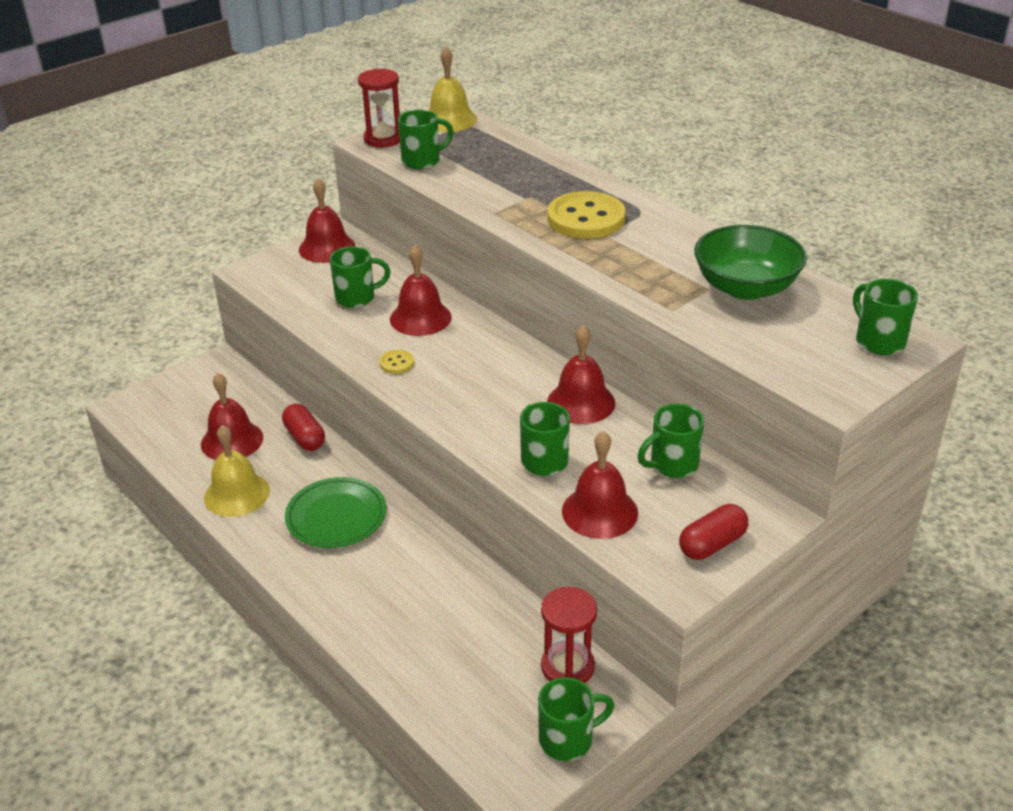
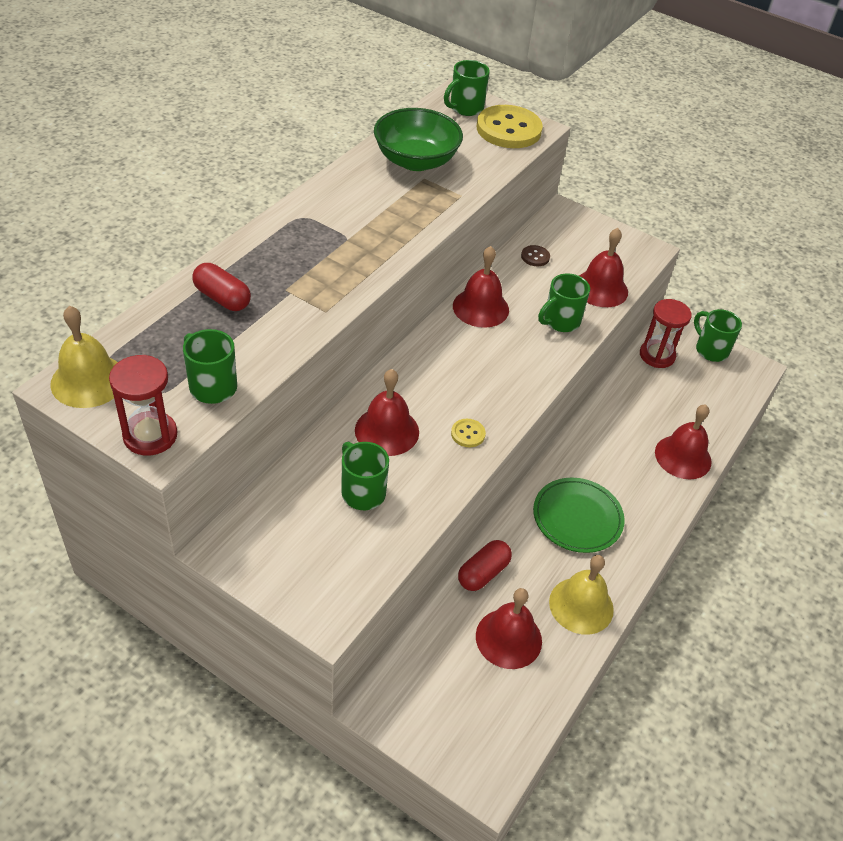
camera: 110 degrees left, 10 degrees up
red bell [299,178,355,263] -> red bell moved to [655,404,712,479]
yellow button [547,191,626,239] -> yellow button moved to [477,105,543,148]
green mug [638,404,704,478] -> brown button [521,245,550,266]
red capsule [679,504,748,560] -> red capsule moved to [192,263,251,311]

